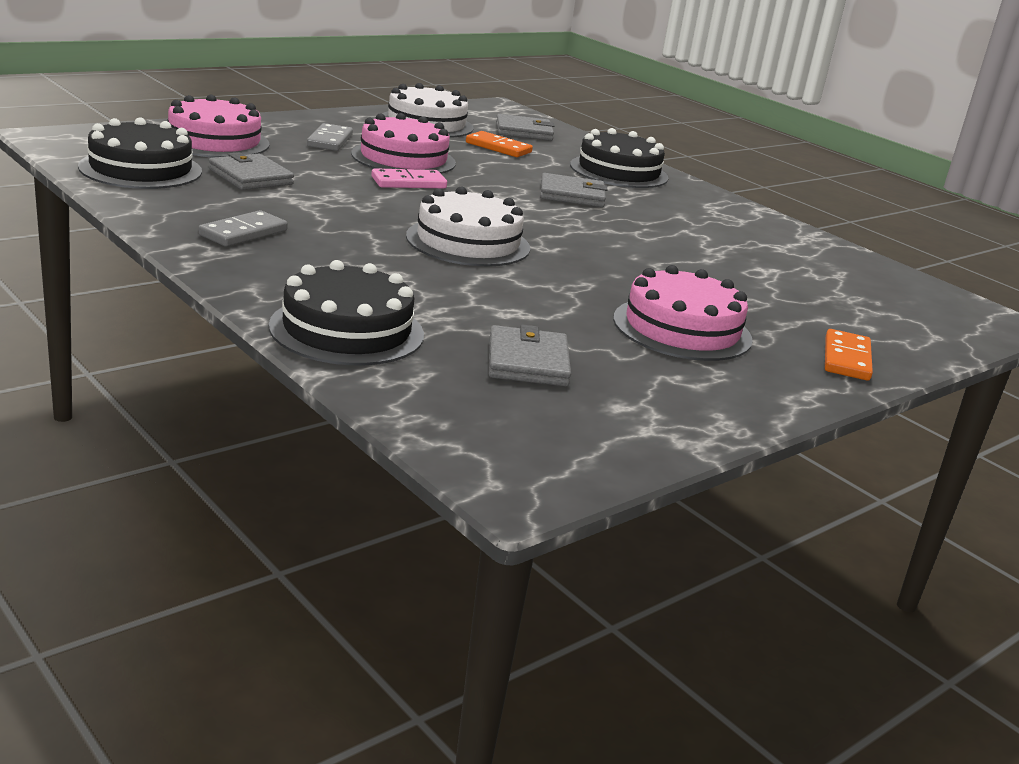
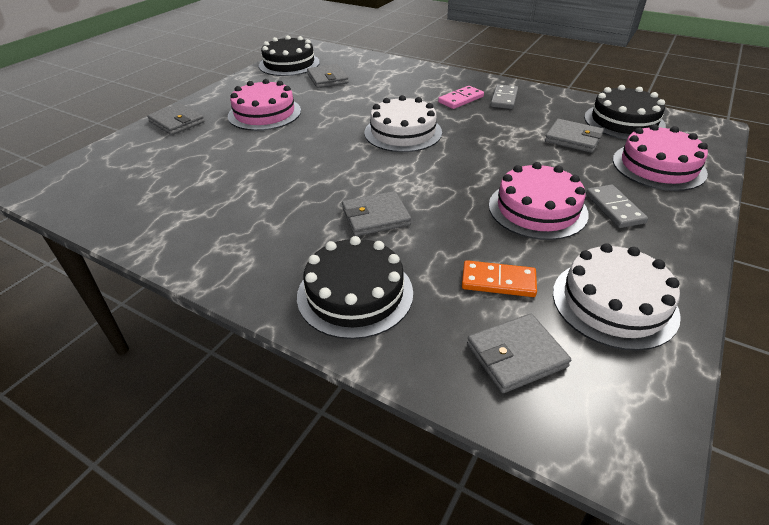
camera: 165 degrees right, 15 degrees up
black cake [269,260,424,365] -> black cake moved to [259,35,320,76]
pink domino [371,168,447,188] -> pink domino moved to [438,86,484,109]
orange domino [825,329,873,381] -> grey wallet [147,103,204,135]

